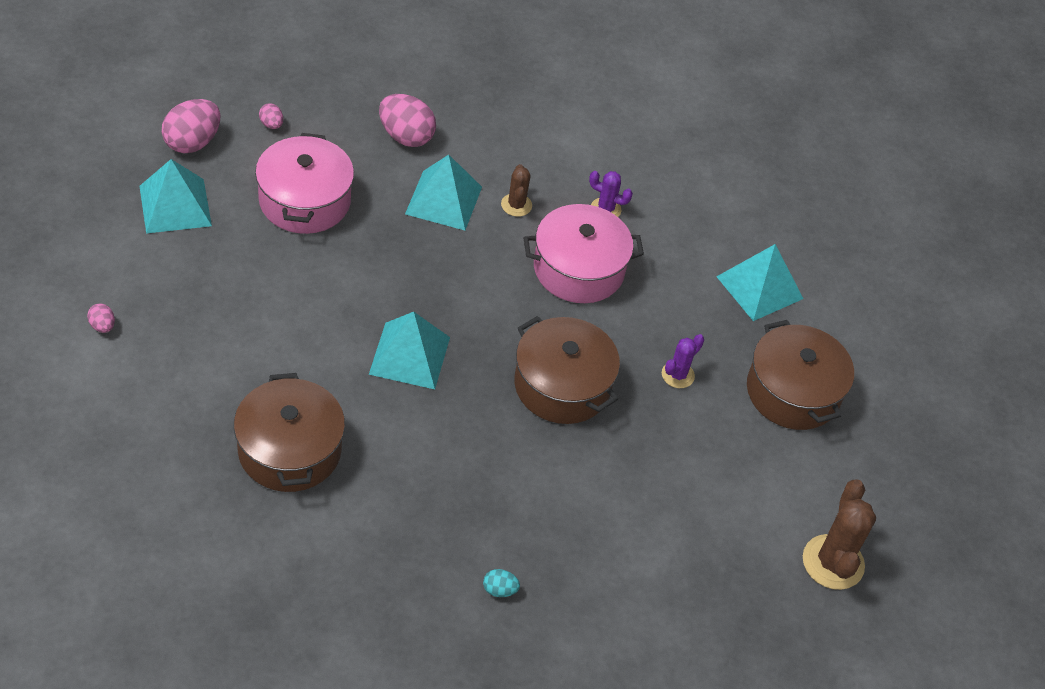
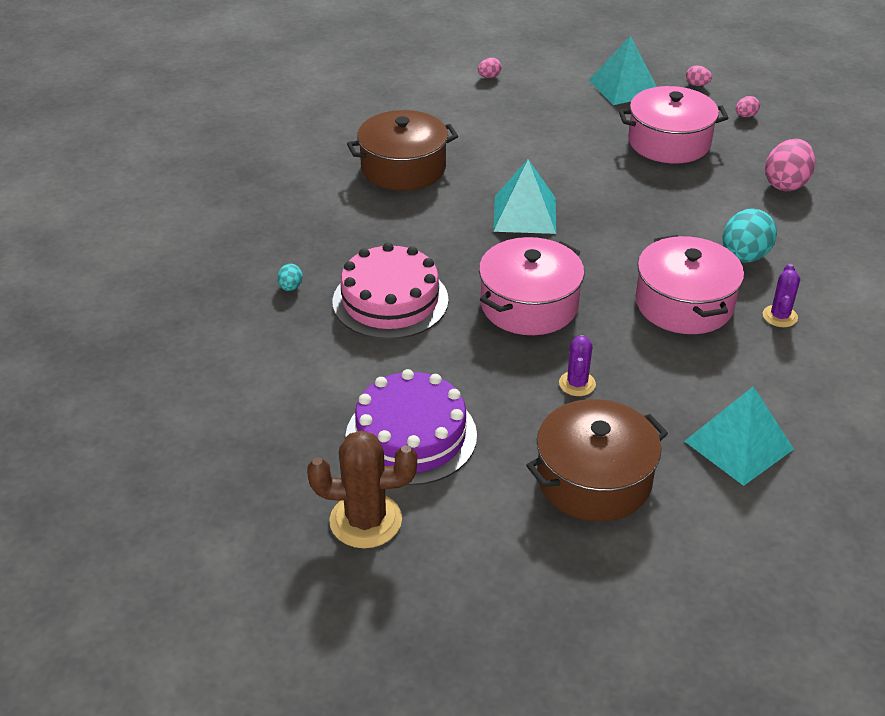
camera: 90 degrees right, 10 degrees down
pink egg [162,99,221,153] -> pink egg [686,66,712,86], size x0.48
turquoise pyramid [405,155,482,230] -> none
brown cactus [501,164,532,217] -> turquoise egg [723,208,777,263]
brown pot [515,316,620,424] -> pink pot [479,237,584,335]
purple cactus [662,334,704,388] -> purple cactus turned 60 degrees clockwise [559,335,596,396]
none -> pink cake [332,243,449,339]
none -> purple cake [345,369,477,485]

